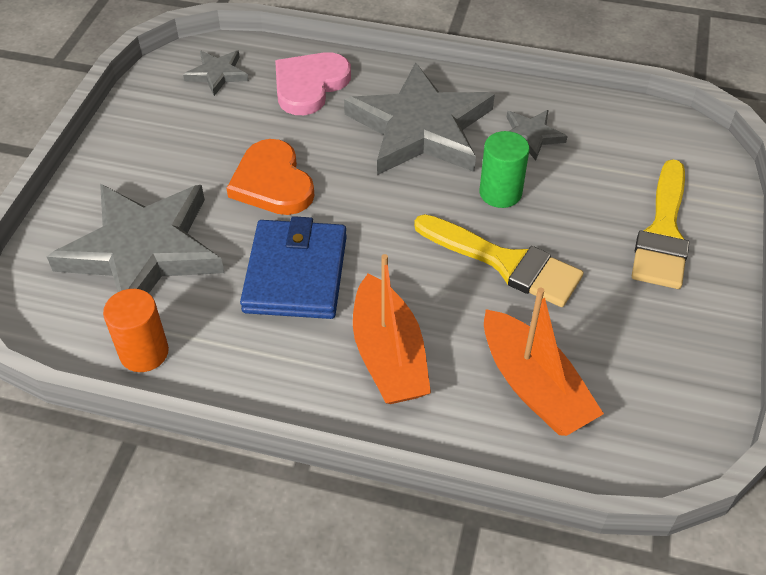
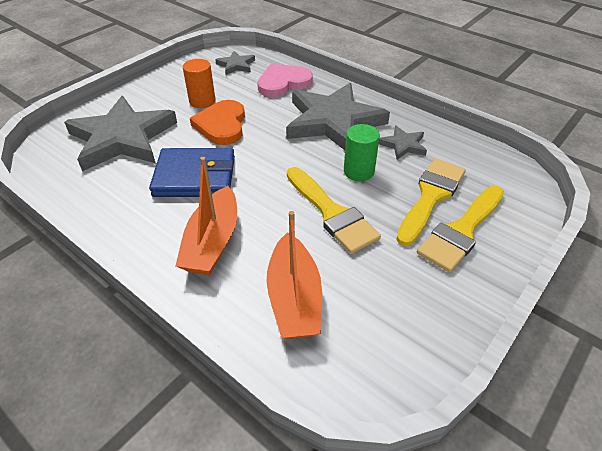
camera: 25 degrees right, 5 degrees down
orange cylinder [103,289,169,372] -> orange cylinder moved to [183,59,215,108]
blue wallet [240,216,347,319] -> blue wallet turned 60 degrees clockwise [149,148,235,197]
none -> yellow brush [396,159,465,246]

